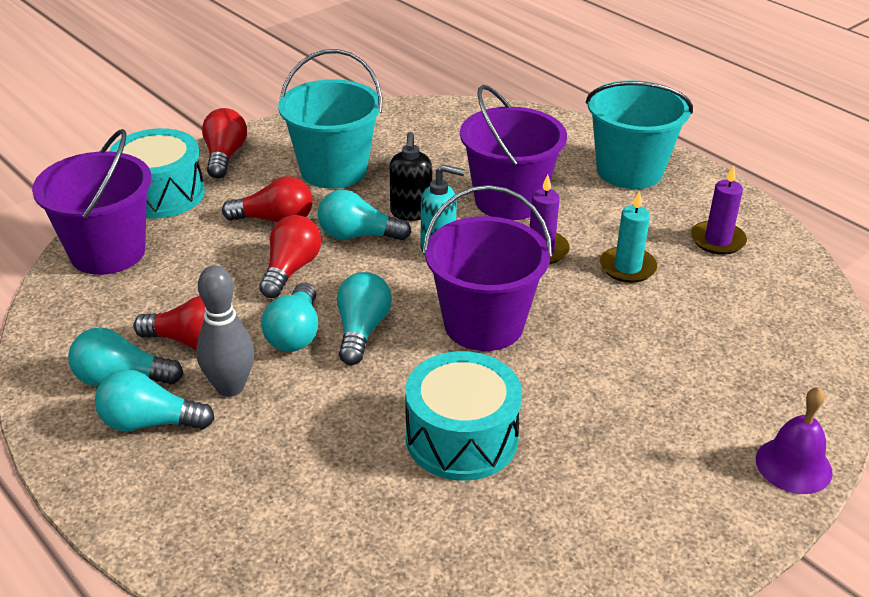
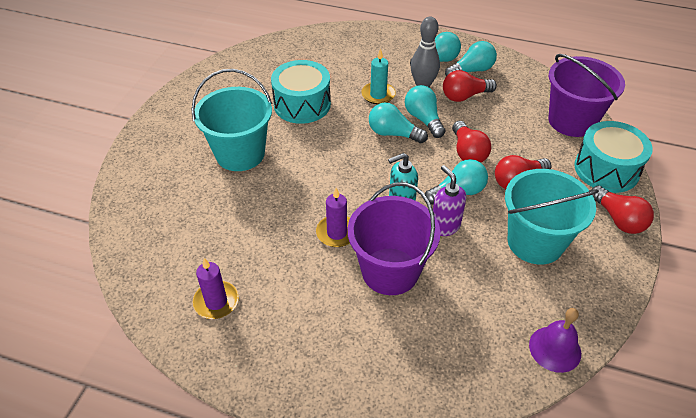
camera: 150 degrees right, 10 degrees up
turquoise light bulb [337,272,392,365] -> turquoise light bulb turned 135 degrees clockwise [369,103,428,143]
black soap dispenser [389,132,432,221] -> purple soap dispenser [433,165,466,236]
purple bucket [423,185,552,351] -> none
turquoise bucket [586,80,693,189] -> turquoise bucket moved to [191,69,272,171]
turquoise candle [600,191,657,283] -> turquoise candle moved to [361,49,396,105]
purple bell [756,387,833,494] -> purple bell moved to [529,308,581,373]

